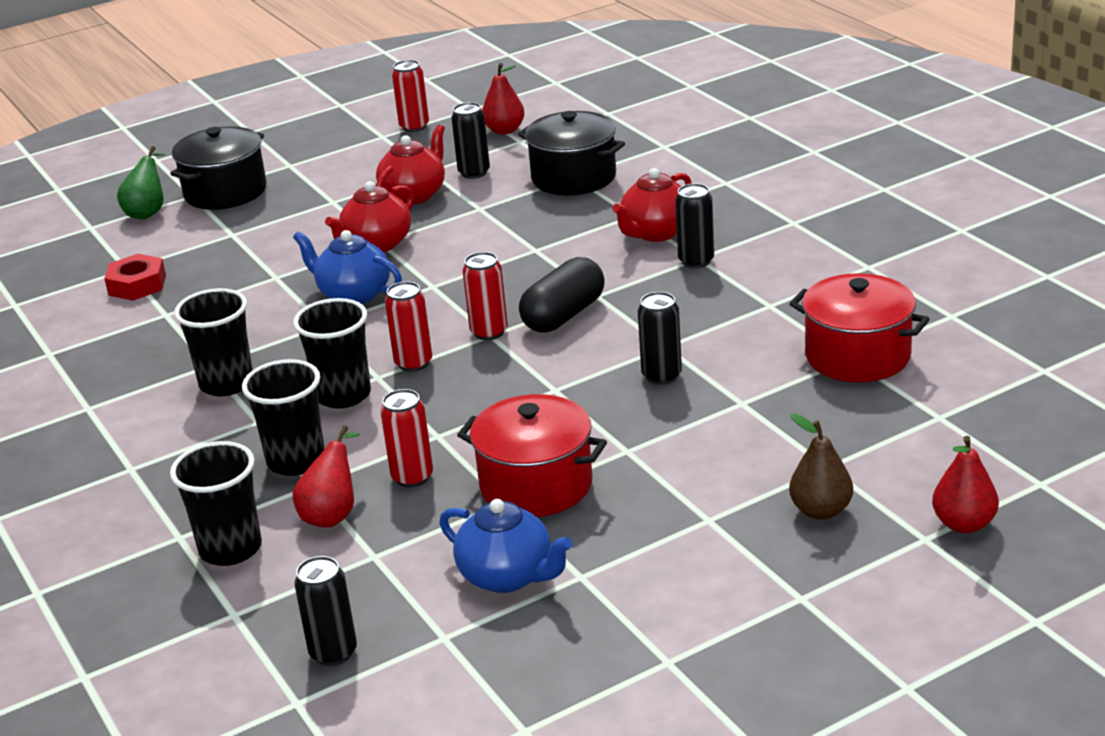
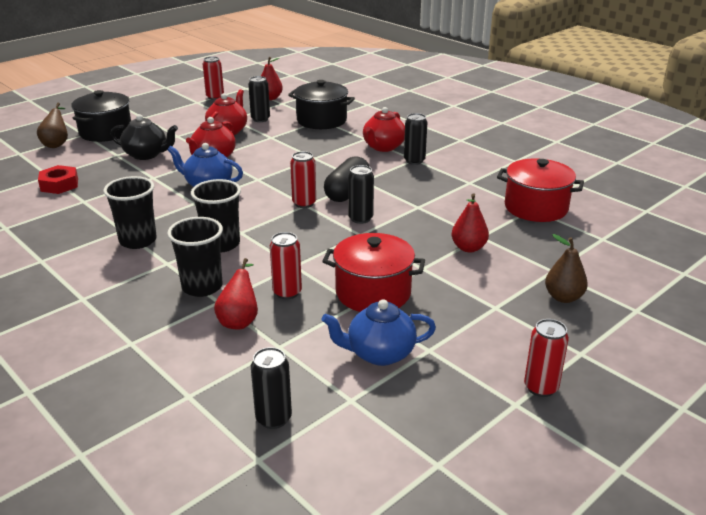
camera: 15 degrees left, 0 degrees up
green pear [117,146,165,219] -> brown pear [37,103,68,148]
black cup [170,441,262,566] -> none
red can [385,281,432,372] -> red can moved to [524,319,569,397]
blue teapot [439,499,573,593] -> blue teapot turned 150 degrees clockwise [322,299,436,366]
black can [638,292,682,385] -> black can moved to [348,165,374,224]
red pear [932,436,999,533] -> red pear moved to [451,193,489,252]
none -> black teapot [110,114,178,160]

